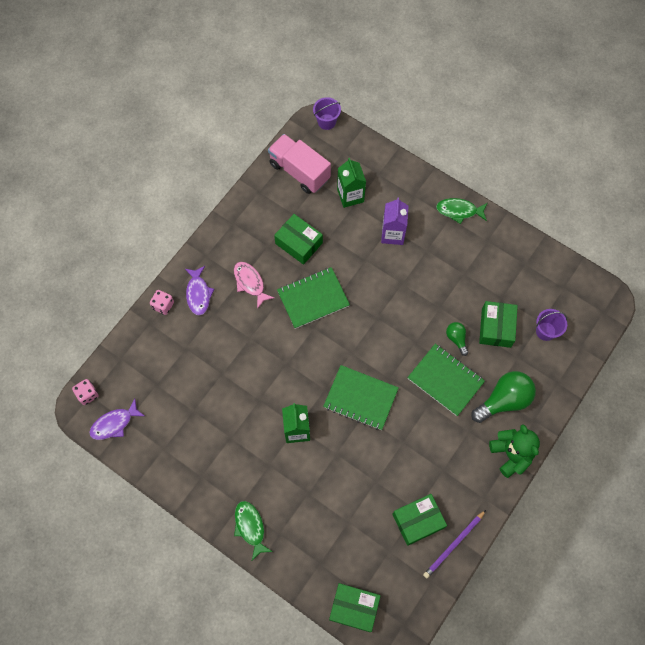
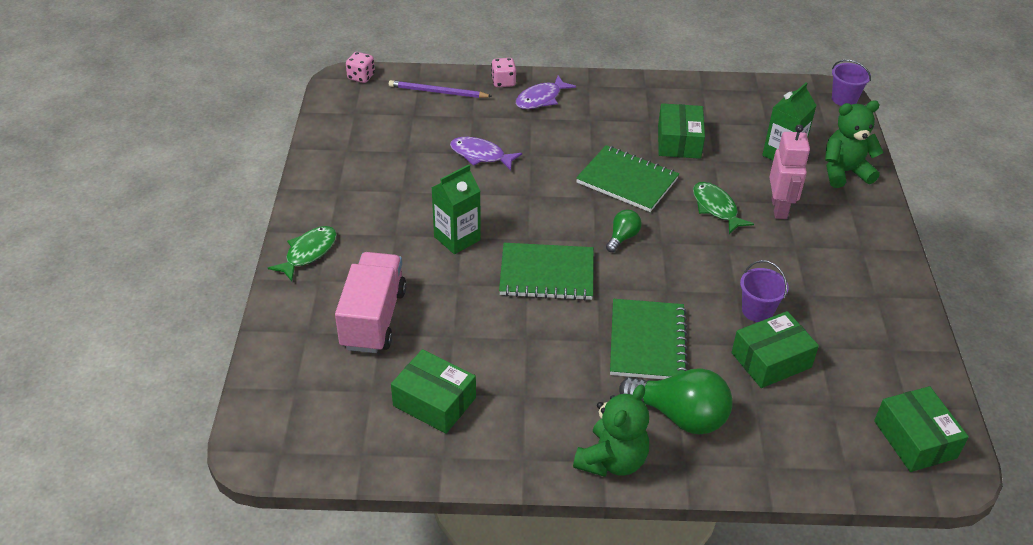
camera: 55 degrees right, 25 degrees down
purple fish [89,399,145,440] -> purple fish moved to [450,137,522,171]
pink fish [234,262,274,309] -> none
pink truck [268,134,331,194] -> pink truck moved to [335,252,406,353]
green notebook [323,365,399,430] -> green notebook turned 75 degrees counterclockwise [499,243,594,301]
green box [329,583,381,632] -> green box moved to [874,386,969,472]
purple carton [381,198,409,245] -> pink robot [769,124,810,219]
purple pencil [423,510,486,578] -> purple pencil moved to [389,80,492,98]
green fish [436,198,487,224] -> green fish moved to [693,182,754,234]
green light bulb [446,322,468,356] -> green light bulb moved to [606,210,642,252]
purple bucket [536,309,567,341] -> purple bucket moved to [740,260,789,322]
none -> green teddy bear [825,100,884,188]

